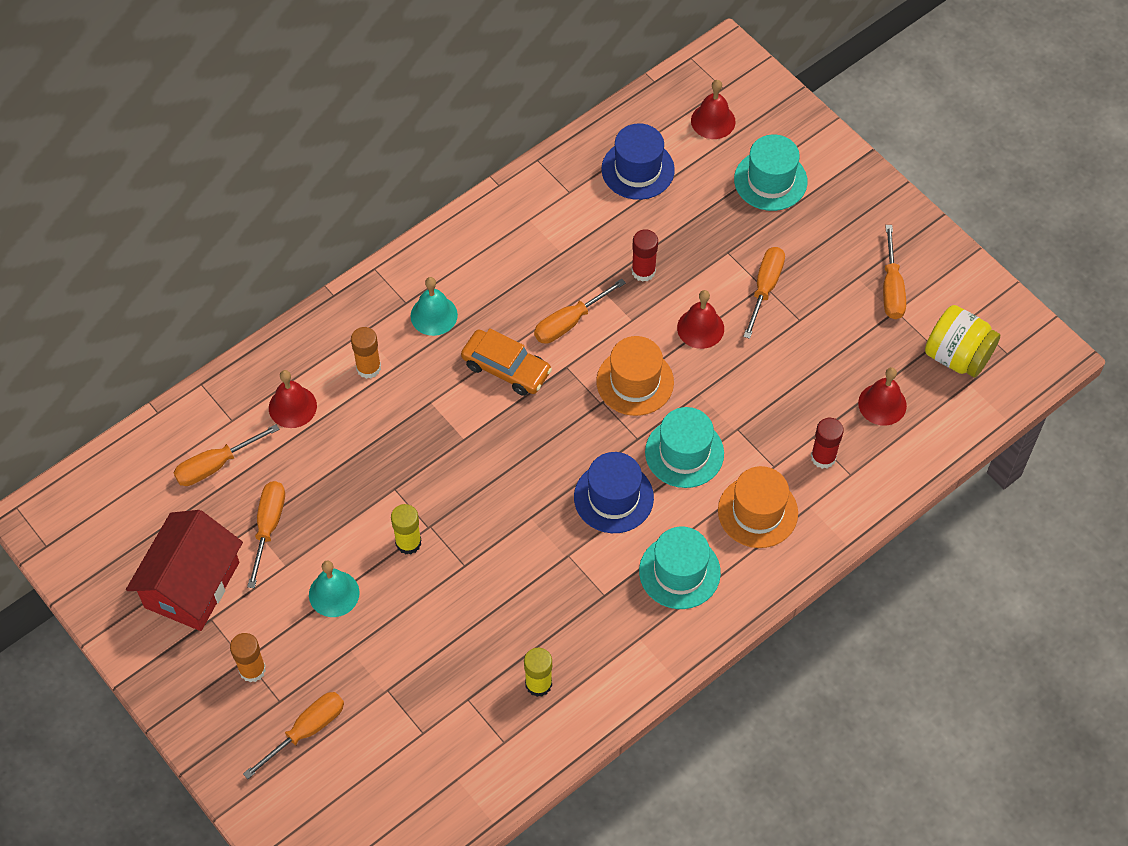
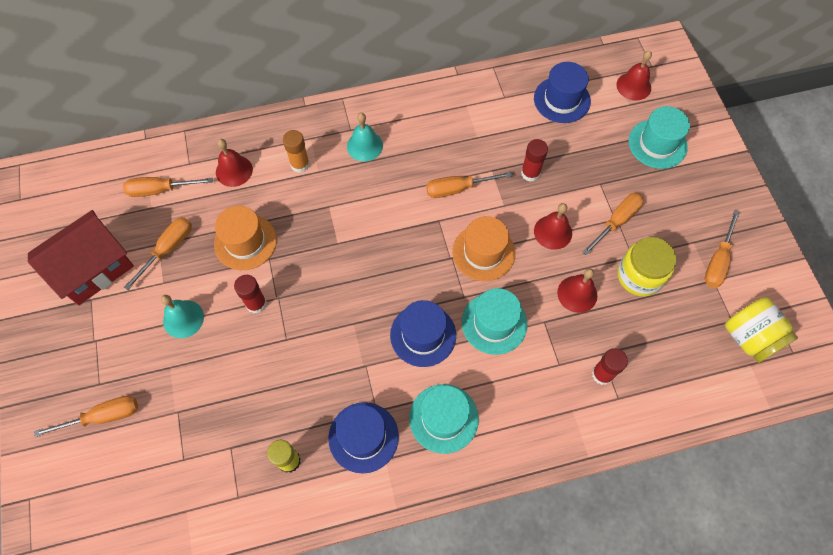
camera: 25 degrees right, 5 degrees up
orange glue stick [230,633,266,682] -> none
yellow glue stick [391,504,421,554] -> red glue stick [234,275,267,314]
orange car [461,328,552,396] -> none
orange hat [718,466,798,548] -> orange hat moved to [214,206,277,270]
red bell [858,367,907,426] -> red bell moved to [557,268,597,313]
none -> blue hat [328,402,399,473]
none -> yellow jar [617,237,676,297]

